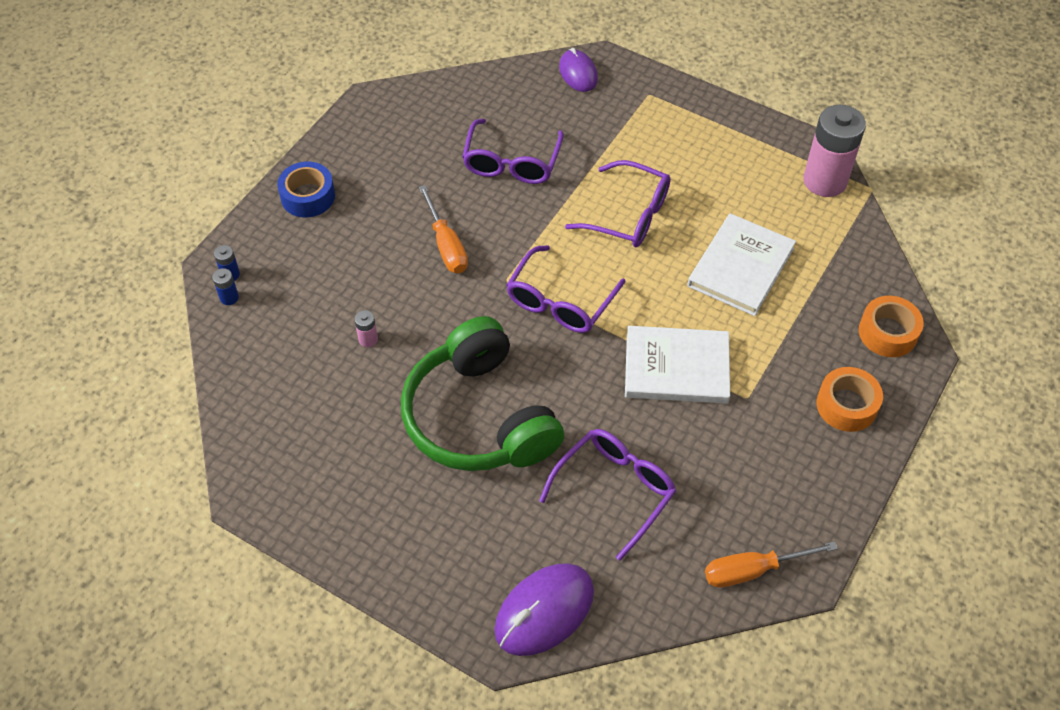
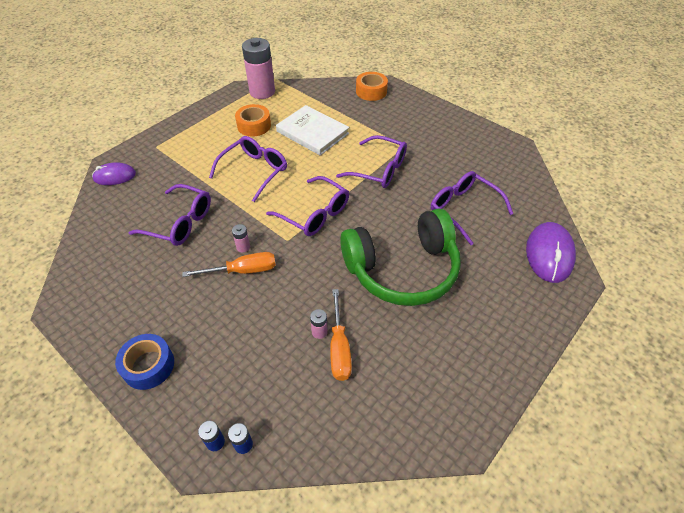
camera: 80 degrees left, 5 degrees down
purple mouse [494,563,594,656] -> purple mouse turned 45 degrees clockwise [526,222,576,283]
white book [625,326,730,404] -> purple glasses [336,135,407,188]
orange screwdriver [705,541,838,588] -> orange screwdriver moved to [330,289,352,381]
orange tape [817,367,883,432] -> orange tape moved to [235,104,271,137]
none -> pink battery [232,224,250,252]

